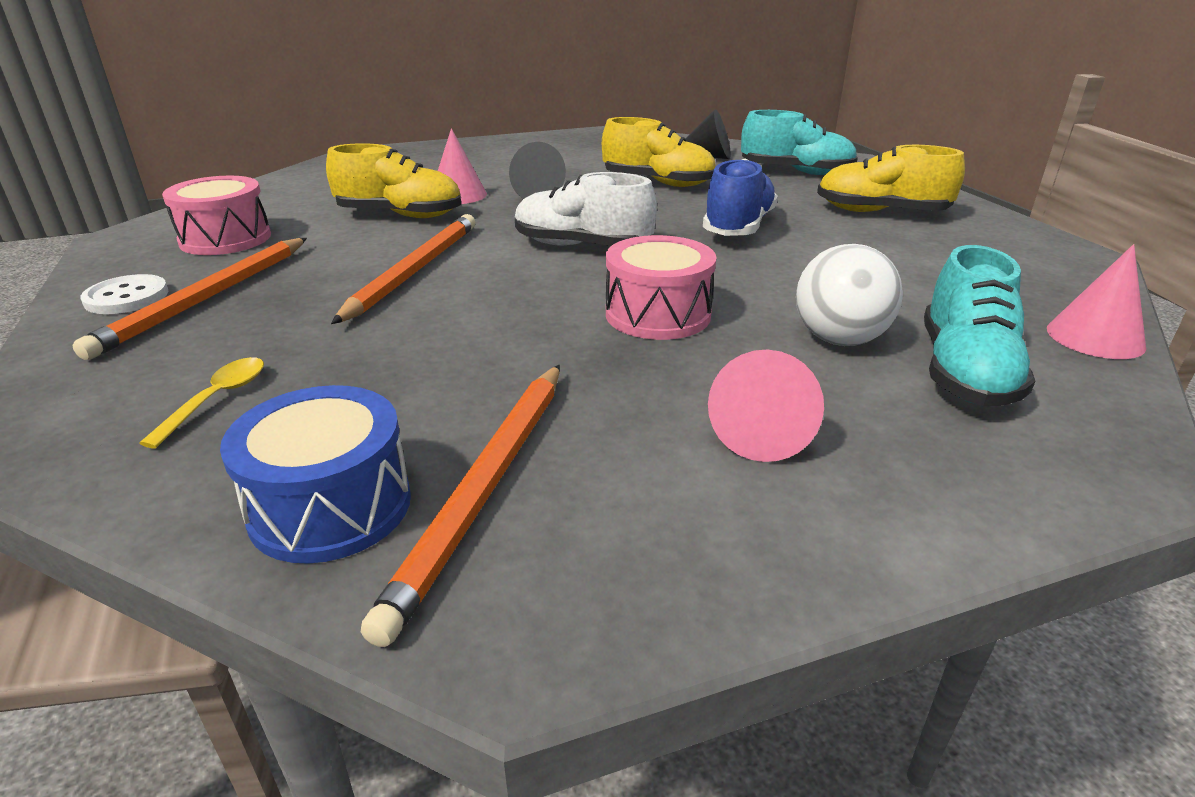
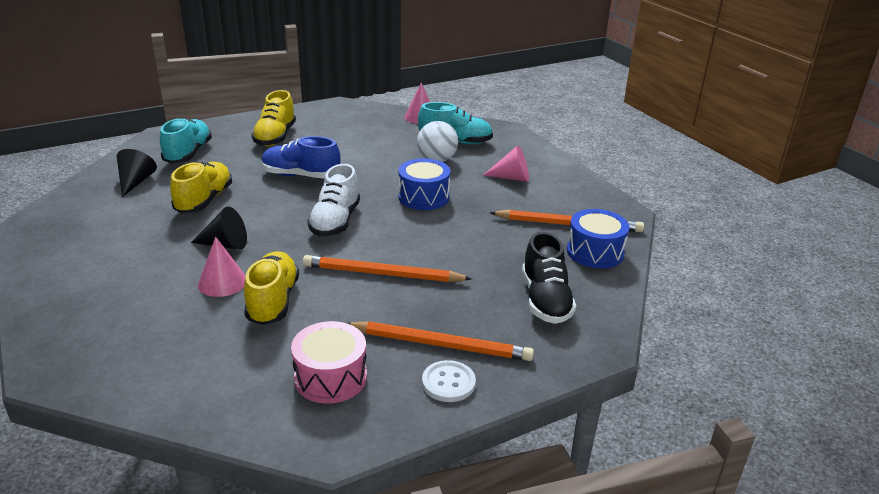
camera: 100 degrees left, 0 degrees up
yellow spoon [139,357,264,448] -> black shoe [522,232,576,324]
pink drum [606,235,717,340] -> blue drum [398,158,450,210]

